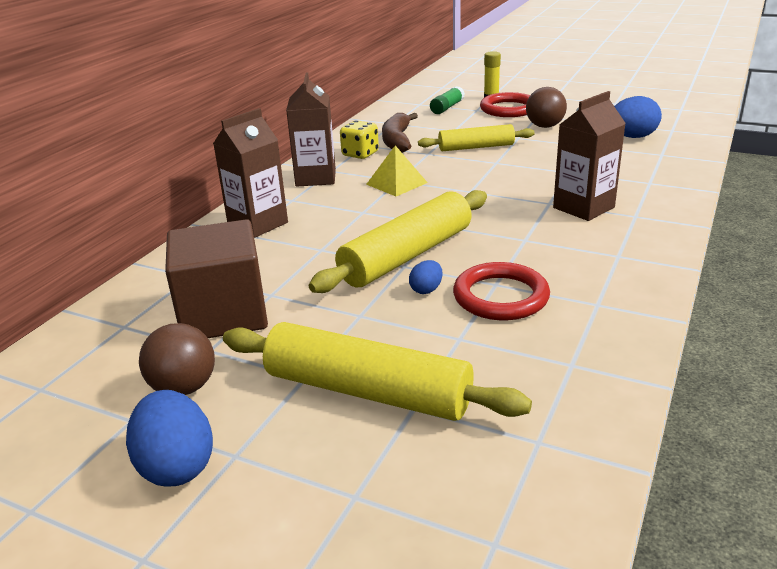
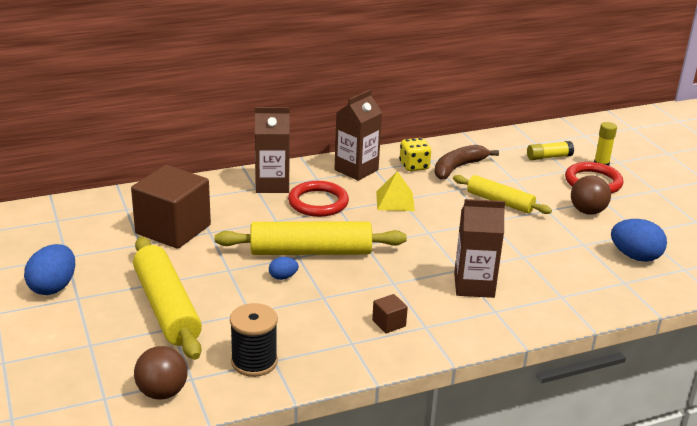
camera: 40 degrees right, 0 degrees up
brown ball [139,323,215,395] -> brown ball moved to [134,346,188,399]
green glue stick [430,86,465,114] -> yellow glue stick [527,141,574,160]
red ring [453,262,550,320] -> red ring moved to [288,181,349,217]
none -> black spool [230,303,278,377]
none -> brown cube [372,294,408,333]

